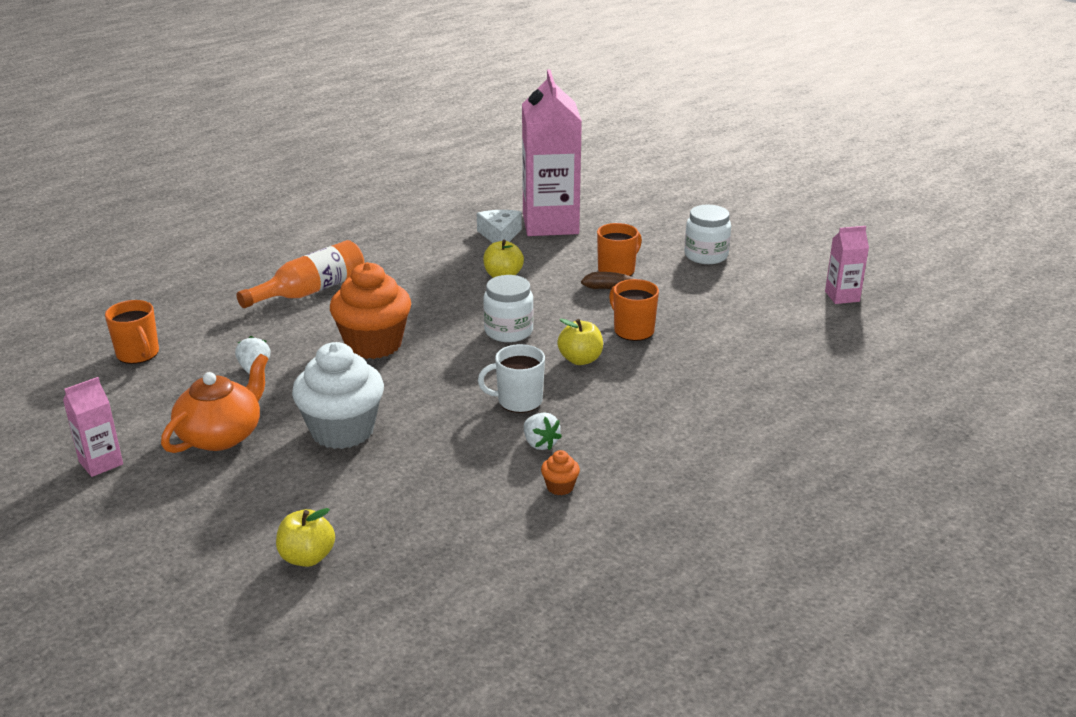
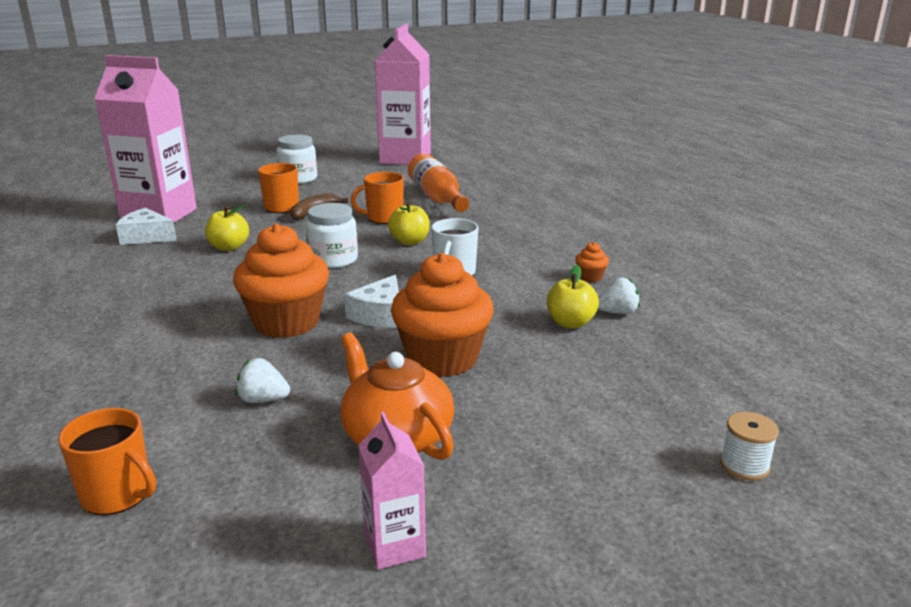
camera: 70 degrees left, 5 degrees down
orange mug [105,300,159,364] -> orange mug turned 45 degrees clockwise [58,408,156,515]
orange bottle [236,240,365,308] -> orange bottle moved to [408,153,469,212]
yellow apple [276,508,335,567] -> yellow apple moved to [547,265,599,329]
white cupcake [292,342,384,449] -> orange cupcake [391,253,494,377]
white strawberry [524,412,562,450] -> white strawberry moved to [598,278,640,314]
pink carton [825,226,869,304] -> pink carton [375,24,431,165], size x2.18
none -> white cheese [344,275,399,328]
none -> white spool [720,412,779,481]

